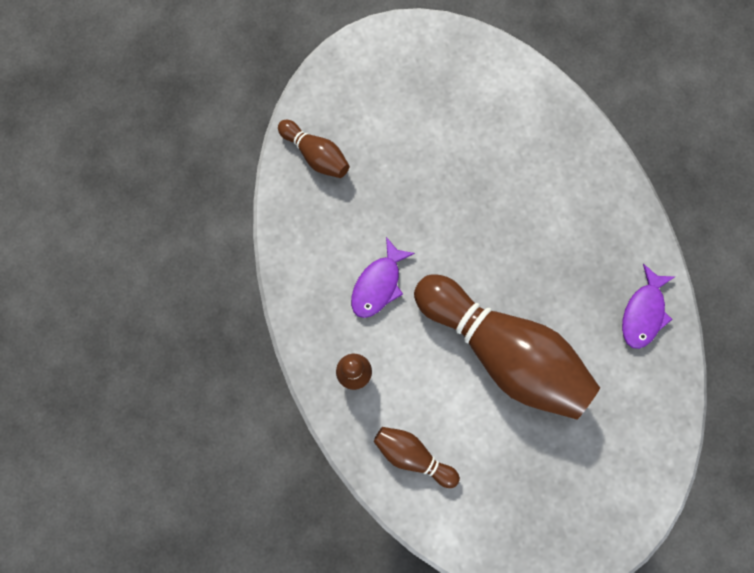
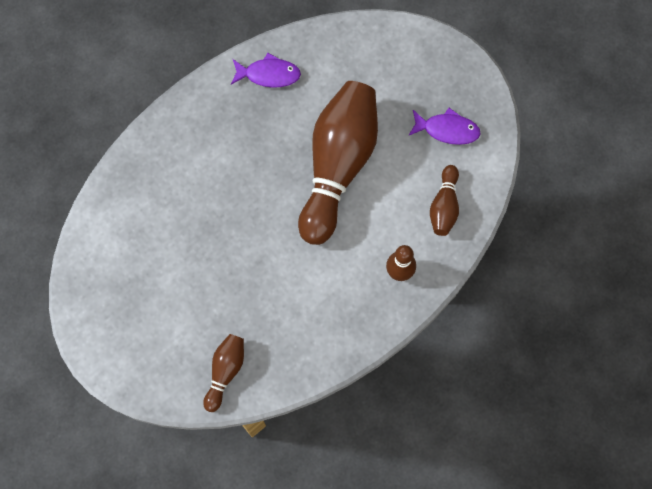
camera: 110 degrees left, 5 degrees down
purple fish [351,237,415,318] -> purple fish moved to [408,108,481,145]

